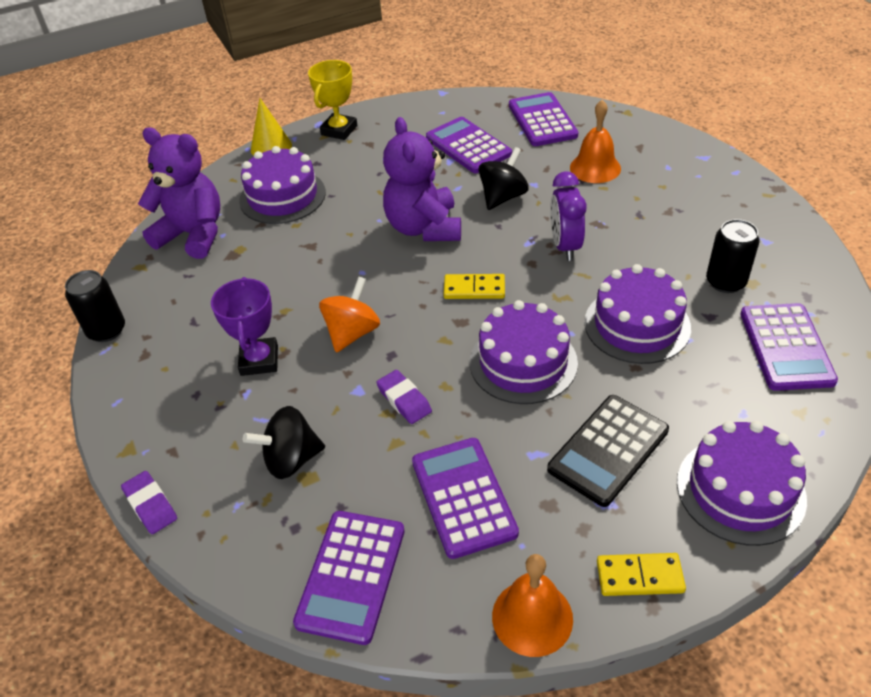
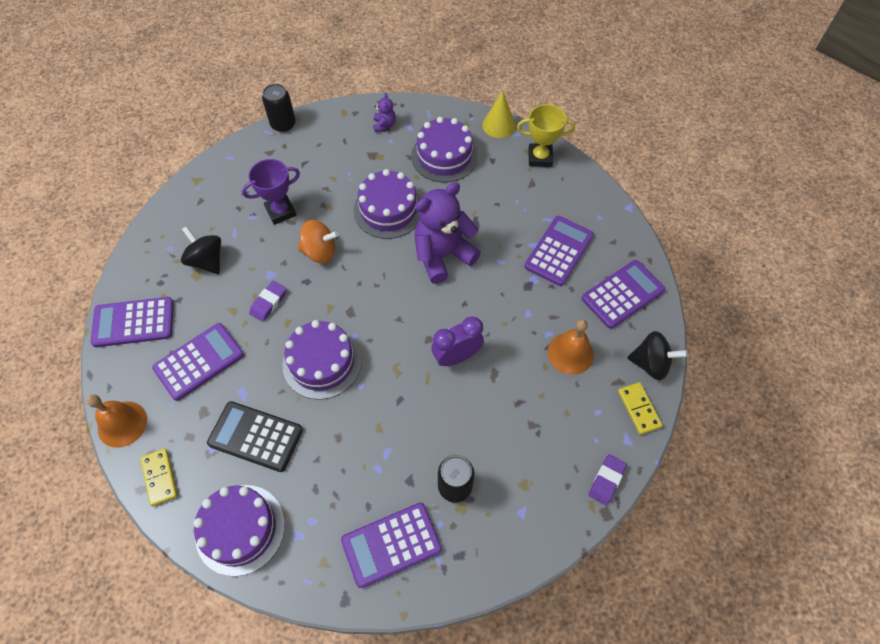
camera: 65 degrees right, 15 degrees up
purple eraser [121,471,177,534] -> purple eraser moved to [588,454,627,505]
purple teddy bear [138,127,220,259] -> purple teddy bear [373,93,396,132], size x0.44
yellow domino [444,274,505,299] -> yellow domino moved to [618,382,663,435]
black spinning top [479,147,529,210] -> black spinning top moved to [627,331,688,380]
purple cake [584,264,691,364] -> purple cake moved to [354,169,421,239]

